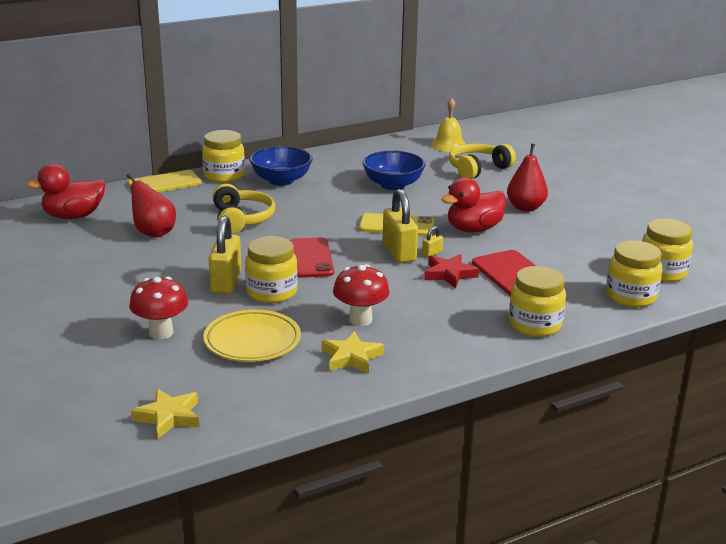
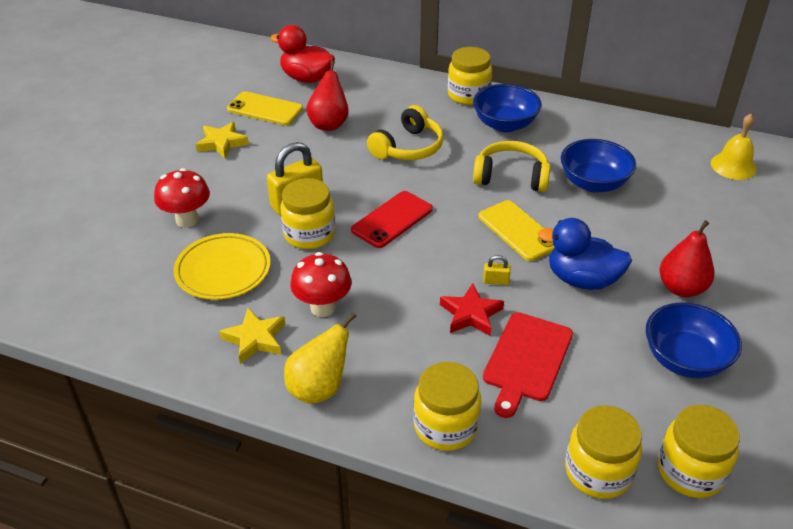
camera: 50 degrees right, 15 degrees up
yellow phone [128,170,202,192] -> yellow phone moved to [227,91,303,125]
yellow star [131,389,199,439] -> yellow star moved to [196,122,249,158]
yellow padlock [383,189,418,263] -> none
red duck [441,177,506,232] -> blue duck [538,218,632,290]
yellow headphones [449,143,516,179] -> yellow headphones moved to [473,141,551,192]
none -> yellow pear [284,312,356,404]
none -> blue bowl [646,303,742,379]

